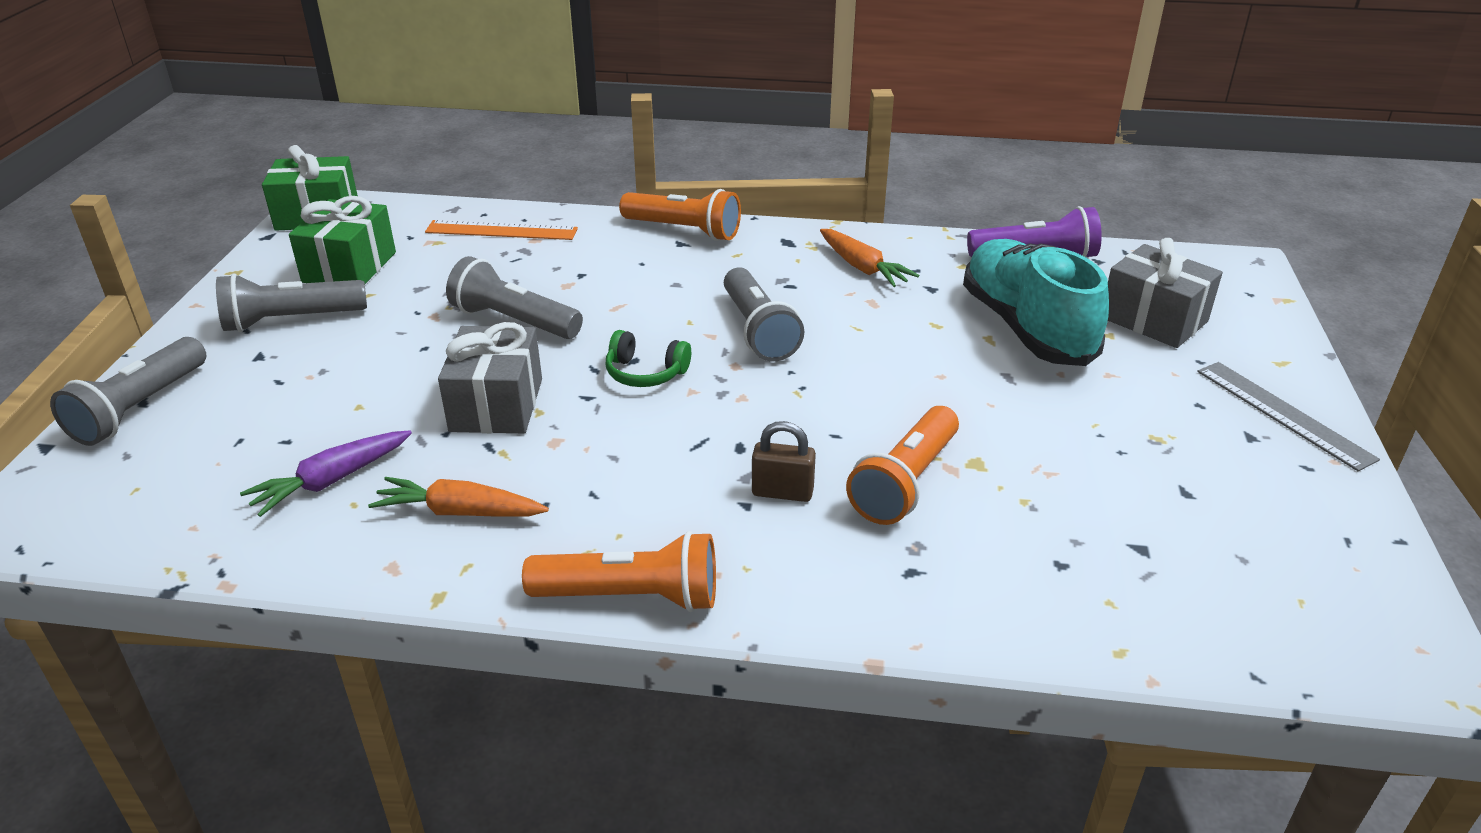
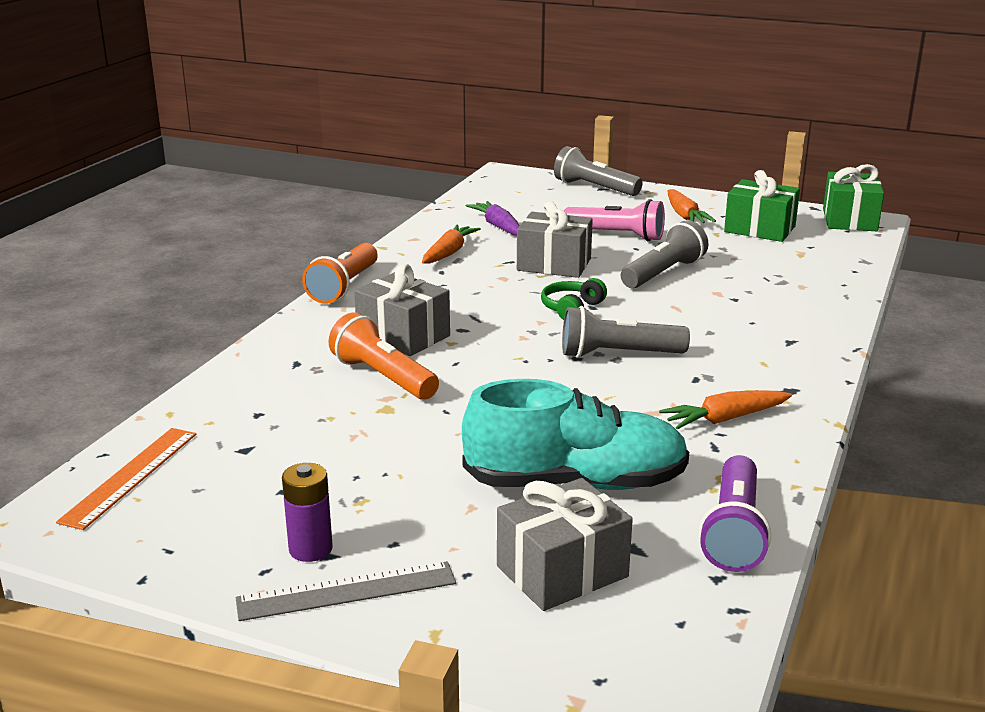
camera: 105 degrees right, 10 degrees down
grey flashlight [216,273,367,332] -> orange carrot [668,189,716,223]
orange ruler [425,220,578,240] -> orange ruler moved to [56,428,196,530]
orange flashlight [619,189,741,241] -> none
brown padlock [752,421,816,502] -> grey gift [354,264,450,356]
none -> purple battery [282,463,333,562]
none -> pink flashlight [564,199,665,241]

